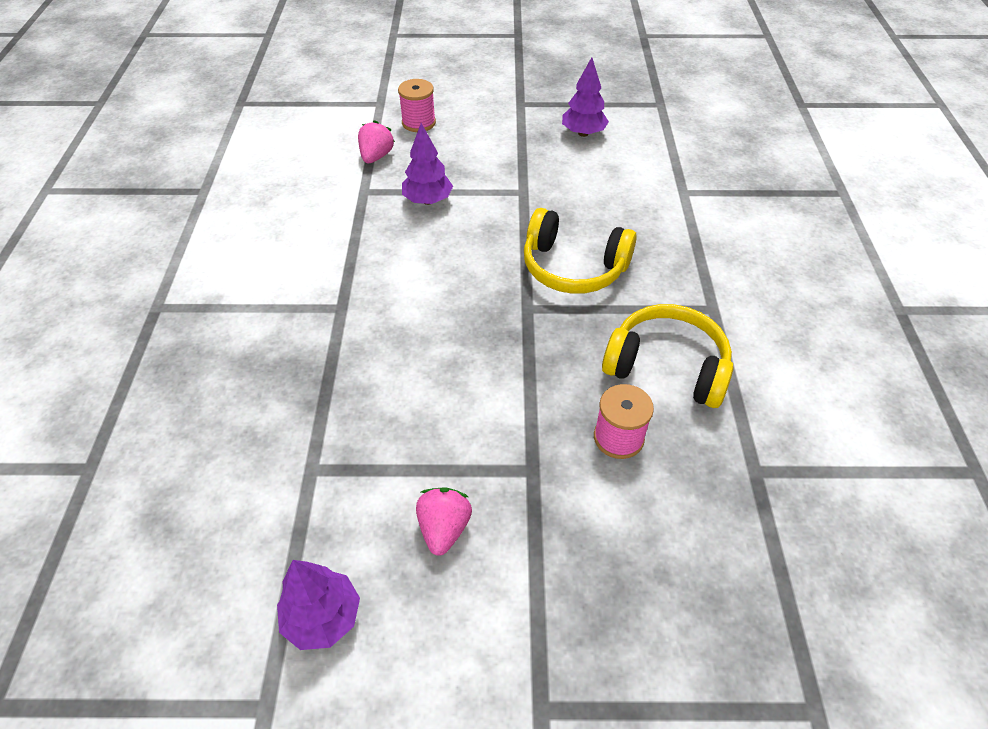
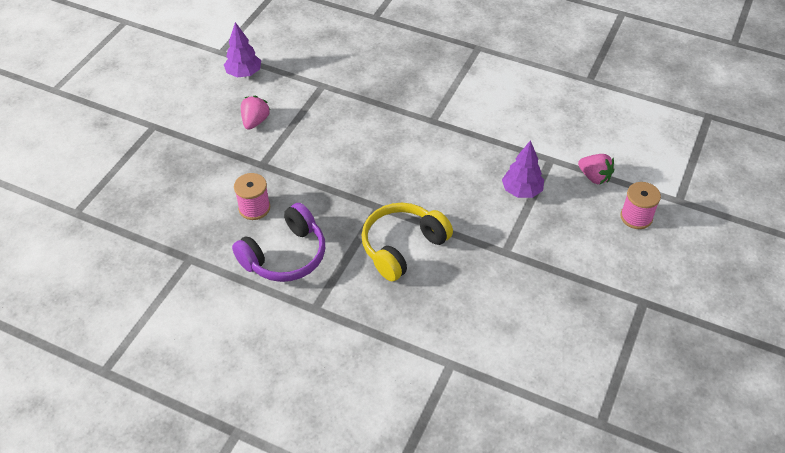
camera: 115 degrees right, 0 degrees up
pink strawberry [416,488,472,556] -> pink strawberry turned 105 degrees counterclockwise [241,96,270,130]
purple tree [562,57,609,137] -> none
yellow headphones [602,304,734,408] -> purple headphones [232,203,325,282]

